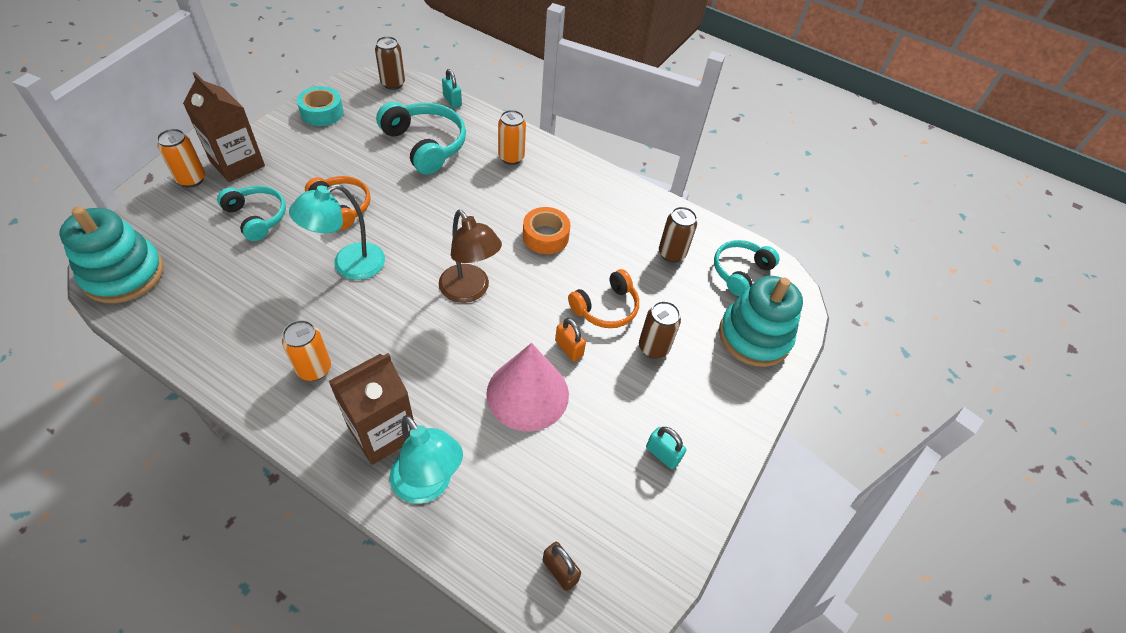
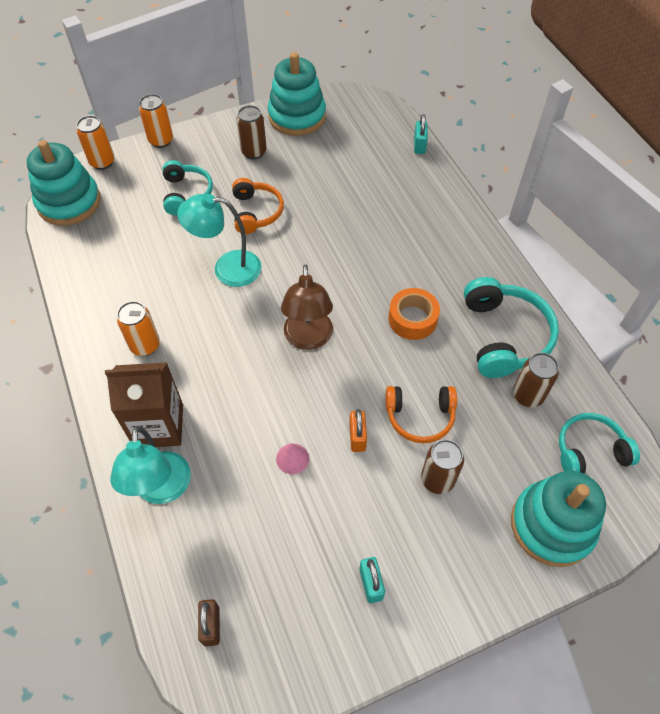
camera: 40 degrees right, 5 degrees up
brown carton [183,72,265,182] -> none
turquoise tape [297,86,344,126] -> turquoise stacking toy [268,52,326,136]
brown can [375,36,405,90] -> brown can moved to [237,105,267,159]
turquoise headphones [376,102,466,175] -> turquoise headphones moved to [464,277,559,378]
pink cone [486,343,569,432] -> pink cone [276,443,309,474], size x0.40
orange can [498,110,526,165] -> orange can moved to [76,115,115,170]

